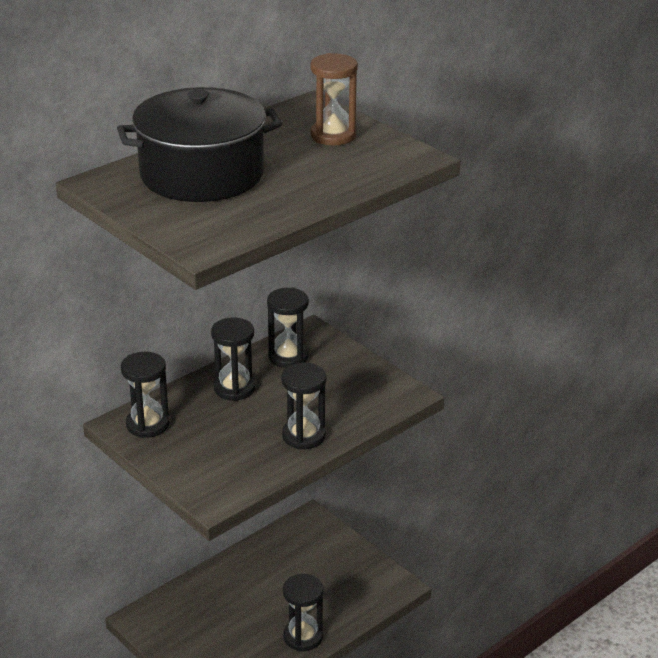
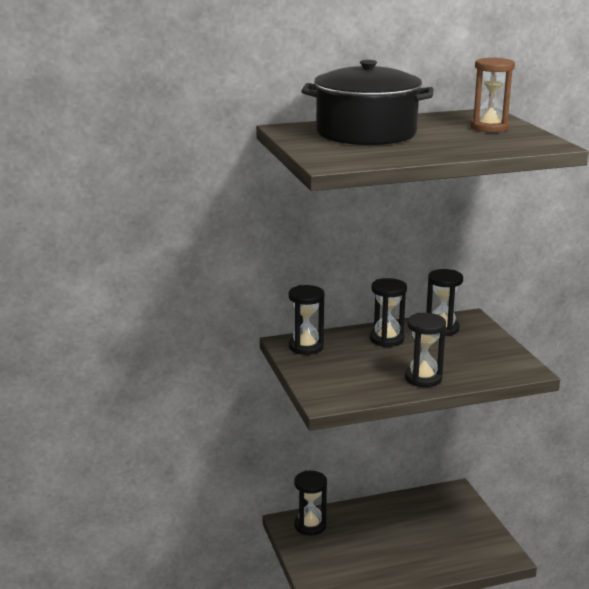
camera: 25 degrees right, 10 degrees down
black hourglass [283,574,324,651] -> black hourglass moved to [294,471,327,535]

